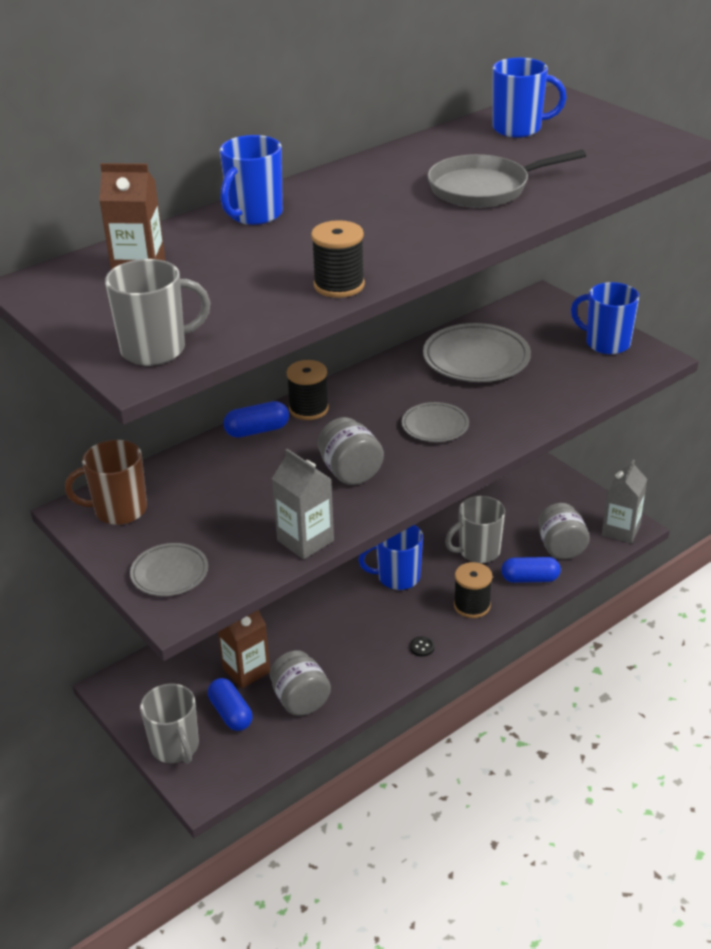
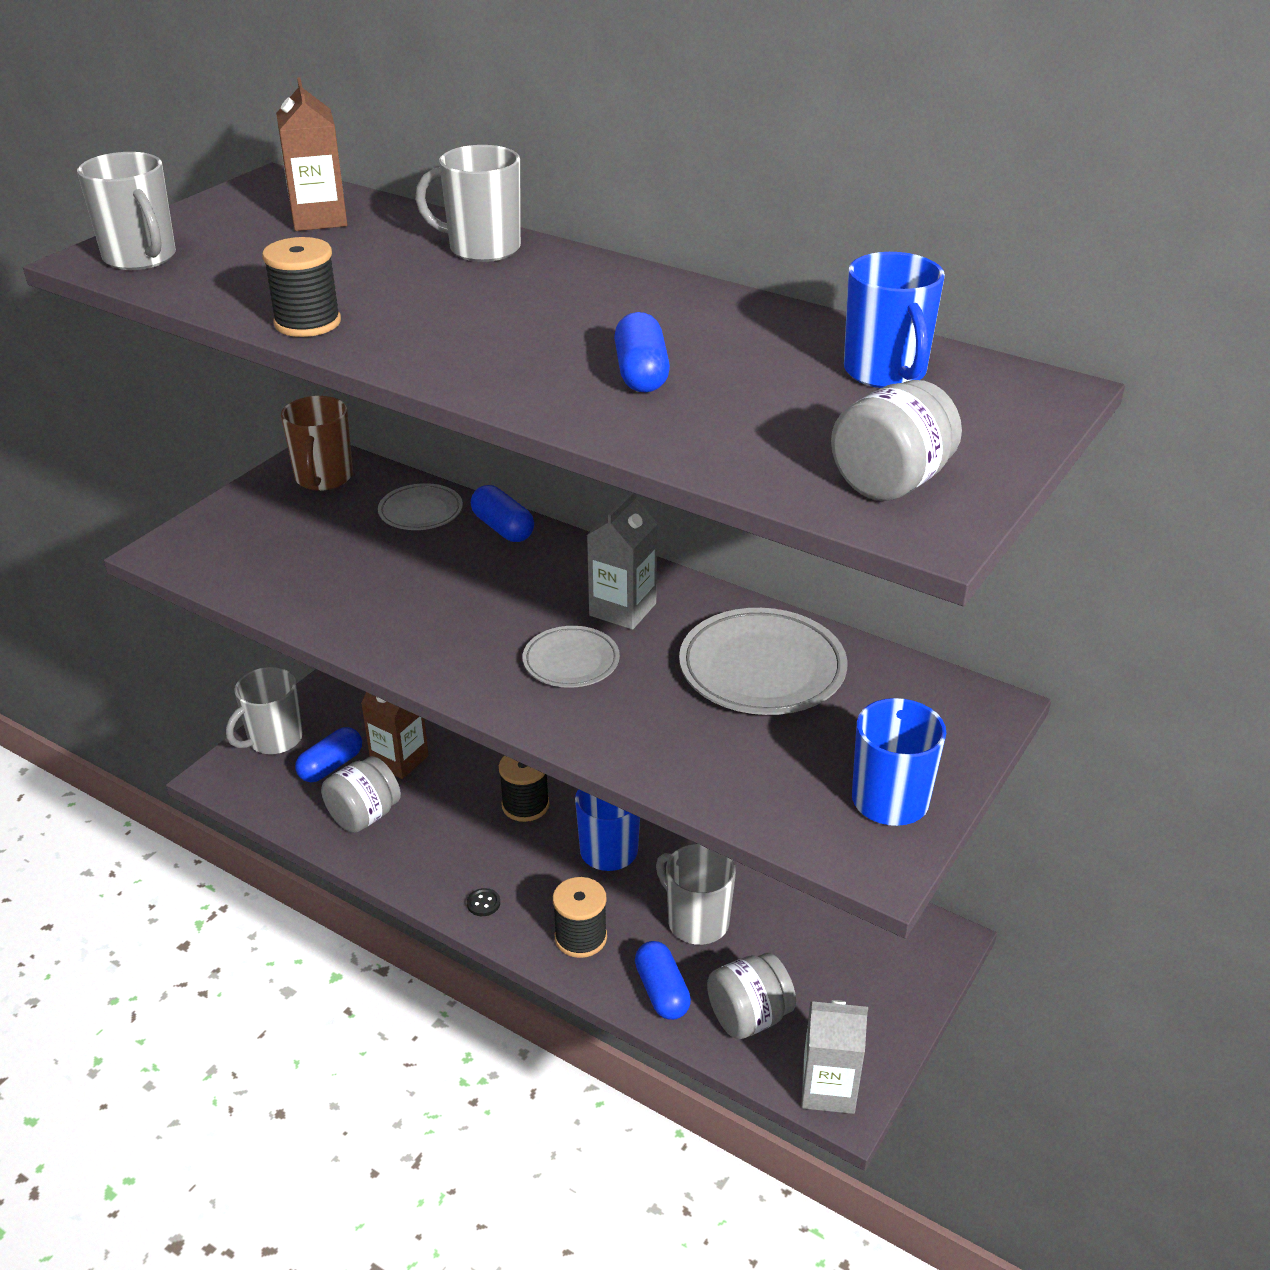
camera: 70 degrees right, 0 degrees up
brown mug [65,440,147,525] -> brown mug turned 150 degrees counterclockwise [281,396,353,491]
grey plate [130,543,208,596] -> grey plate moved to [378,483,463,530]
blue mug [220,135,283,225] -> grey mug [415,145,521,262]
grey carton [272,449,334,559] -> grey carton moved to [587,492,658,630]
black spool [287,360,329,420] -> black spool moved to [499,756,550,822]
grey jar [318,417,384,485] -> grey jar moved to [831,380,962,501]
grey pan [427,150,586,208] -> blue capsule [614,312,670,392]

